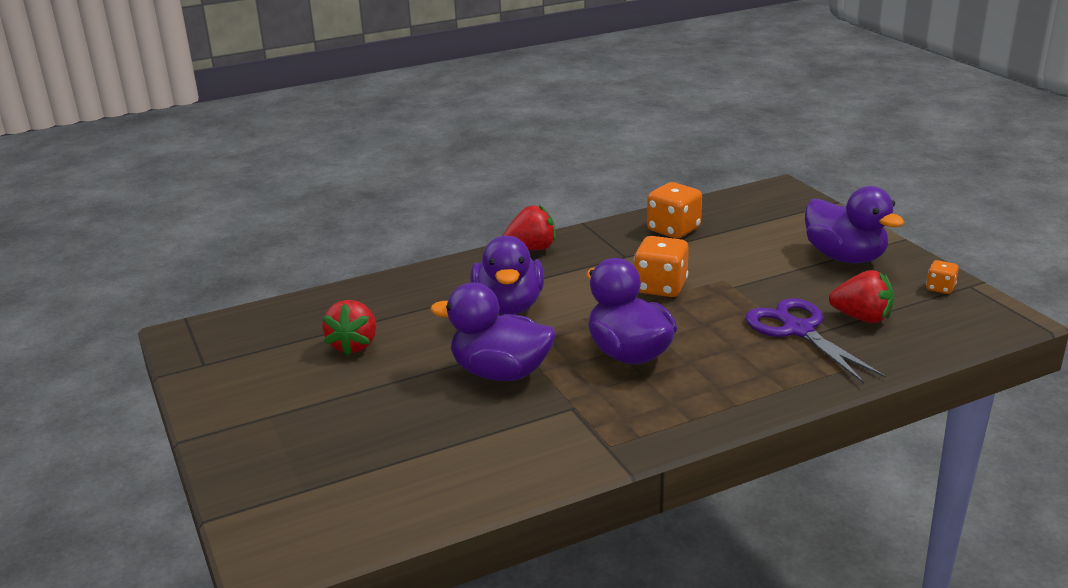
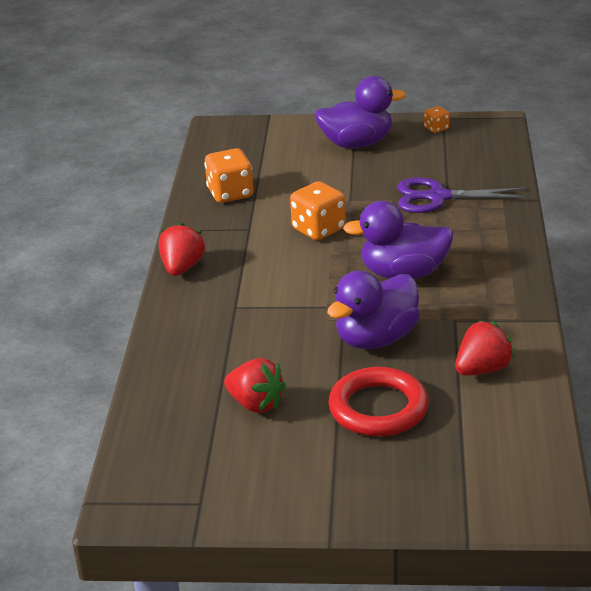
camera: 60 degrees left, 5 degrees up
purple duck [470,236,544,315] -> none
red strawberry [829,270,894,323] -> red strawberry moved to [455,320,515,376]
none -> red ring [328,367,429,437]

